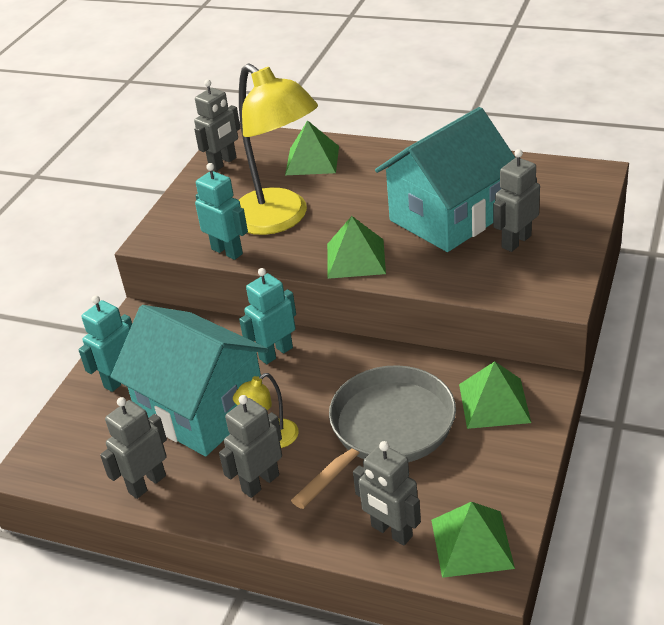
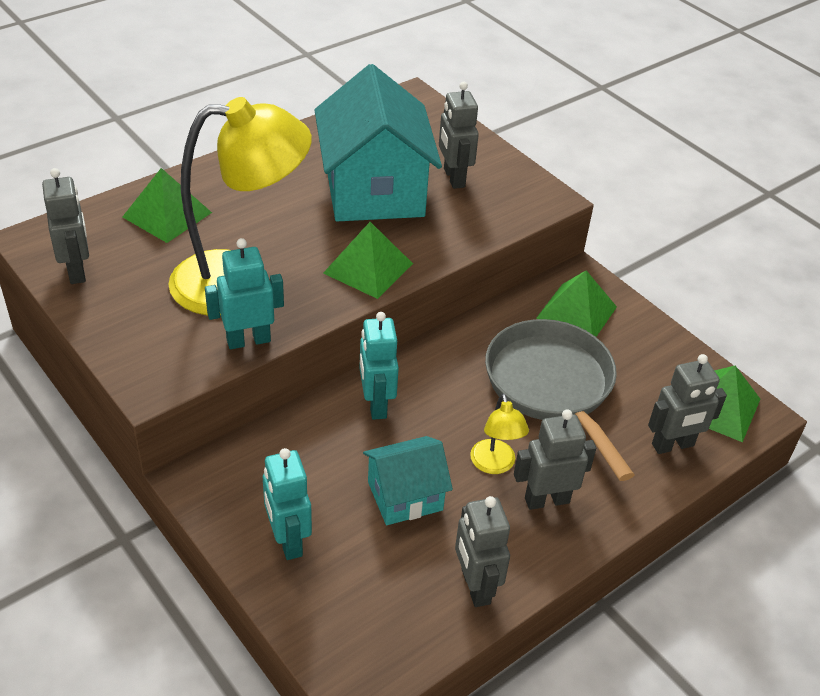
camera: 65 degrees left, 5 degrees up
turquoise house [111,305,269,456] -> turquoise house [363,436,453,525], size x0.53
grey robot [219,395,282,498] -> grey robot turned 90 degrees clockwise [514,409,596,510]

